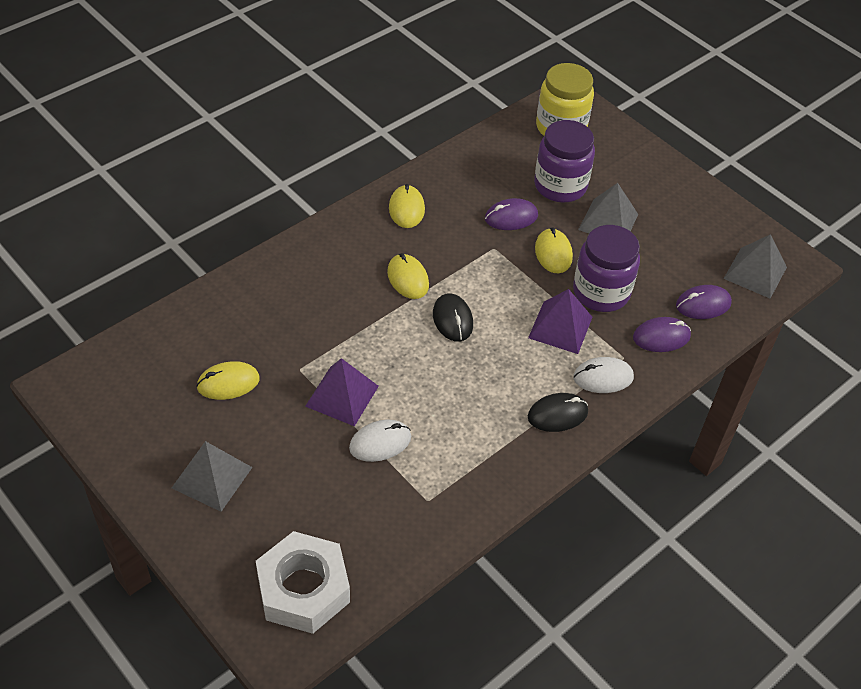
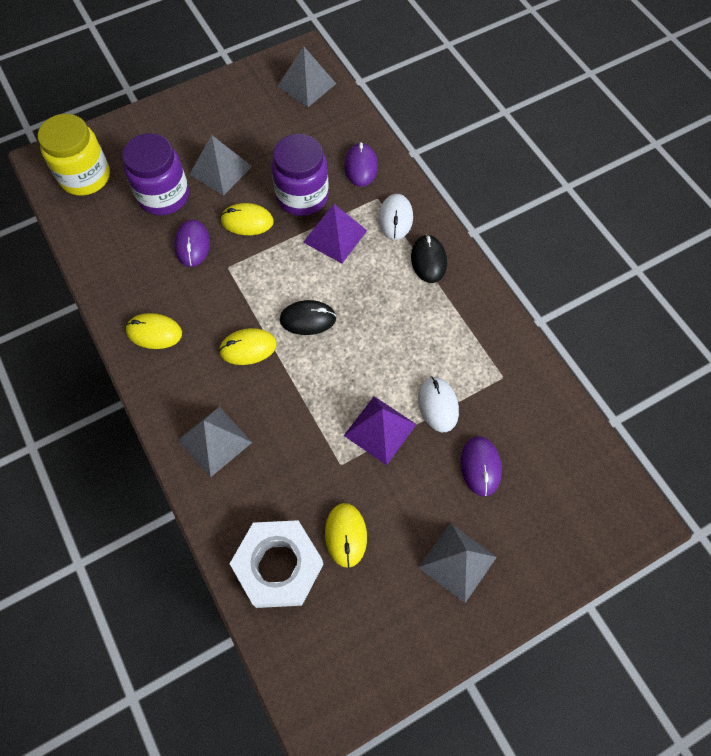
camera: 75 degrees left, 15 degrees up
white nut [256,531,350,634] -> white nut moved to [230,520,324,608]
purple mouse [676,285,732,319] -> purple mouse moved to [461,436,502,496]
none -> grey pyramid [178,407,252,477]

